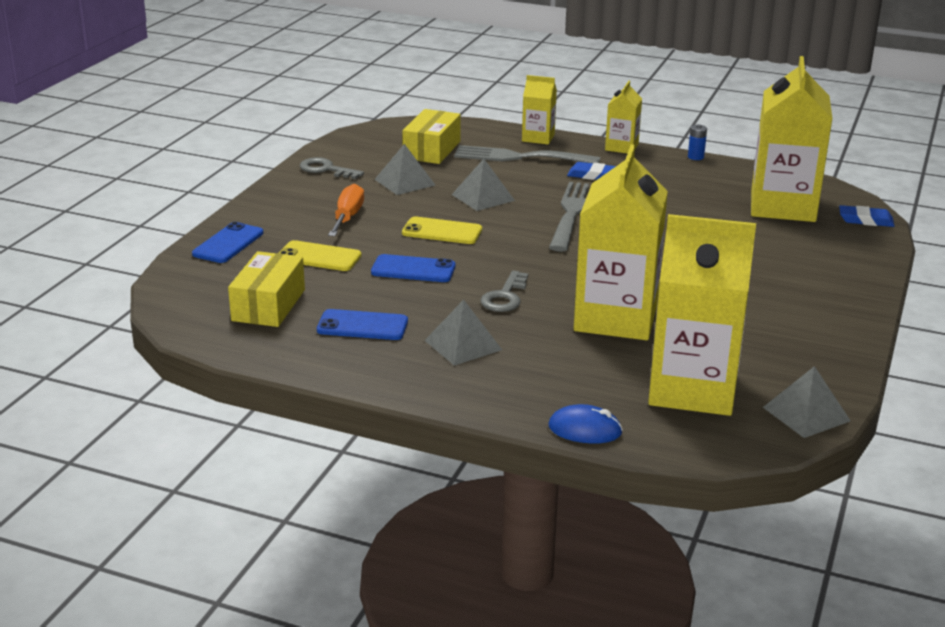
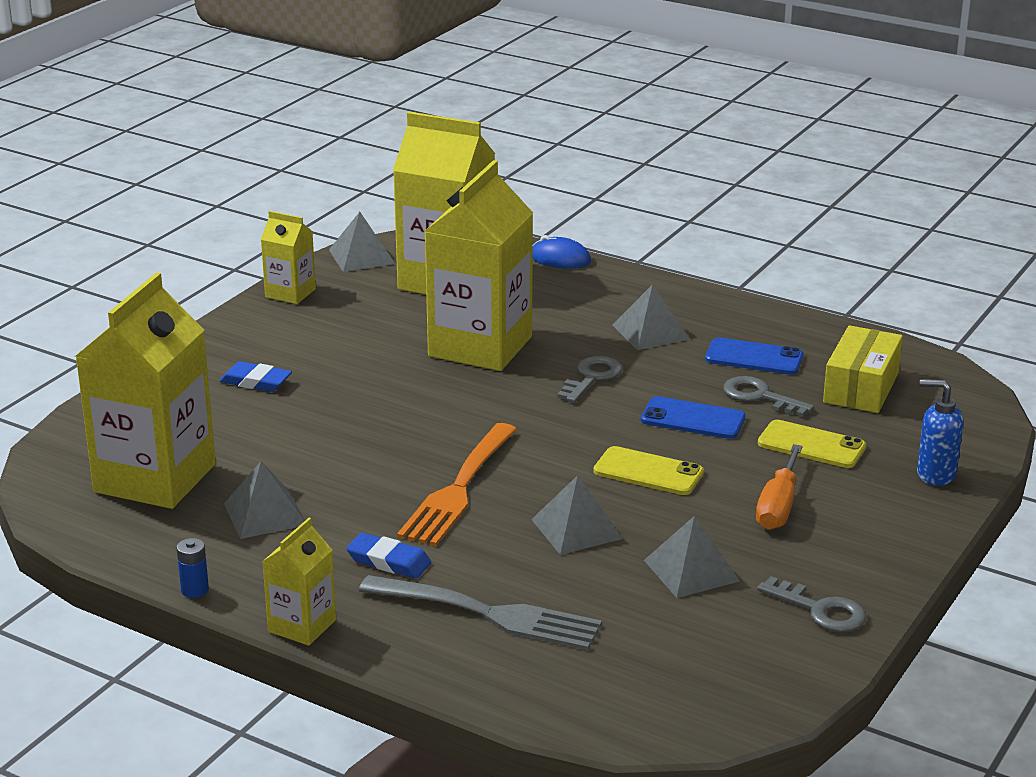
camera: 170 degrees left, 0 degrees up
blue phone [192,222,264,263] -> blue soap dispenser [917,379,964,486]
yellow box [402,109,461,164] -> none
yellow carton [522,75,557,145] -> yellow carton moved to [261,211,316,304]
grey fork [549,182,589,252] -> orange fork [397,423,517,546]
blue eraser [839,205,894,227] -> blue eraser moved to [219,361,292,392]
none -> grey pyramid [224,461,305,539]
none -> grey key [723,376,814,417]

